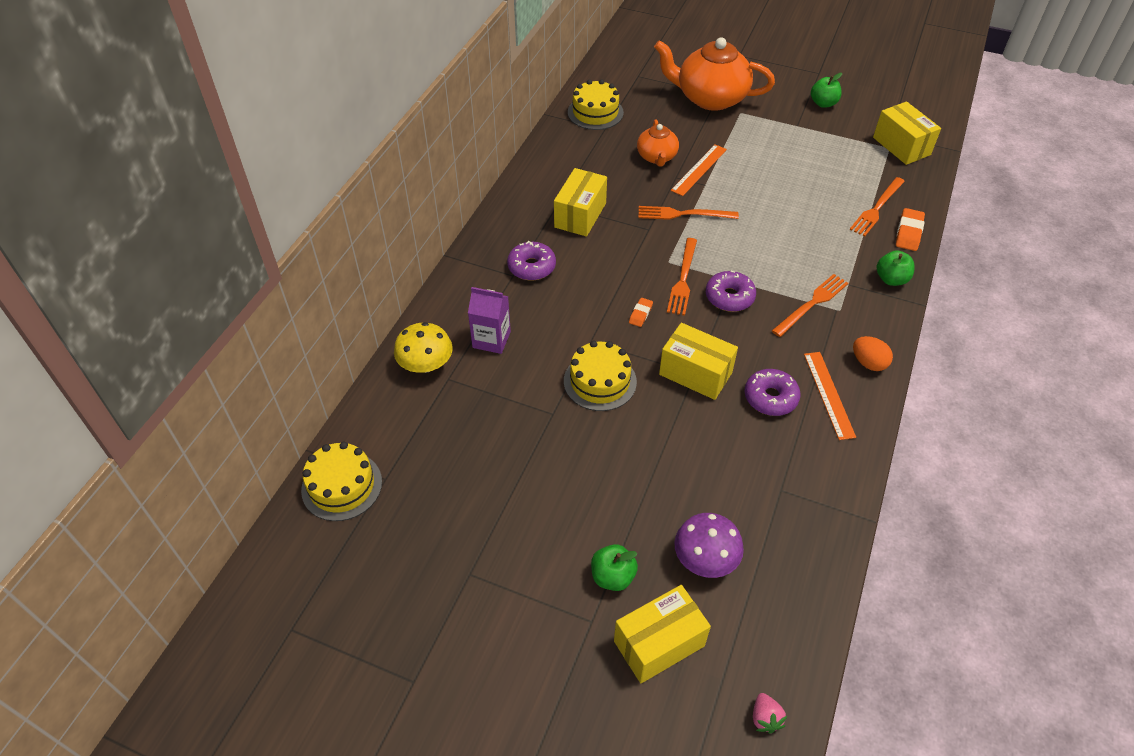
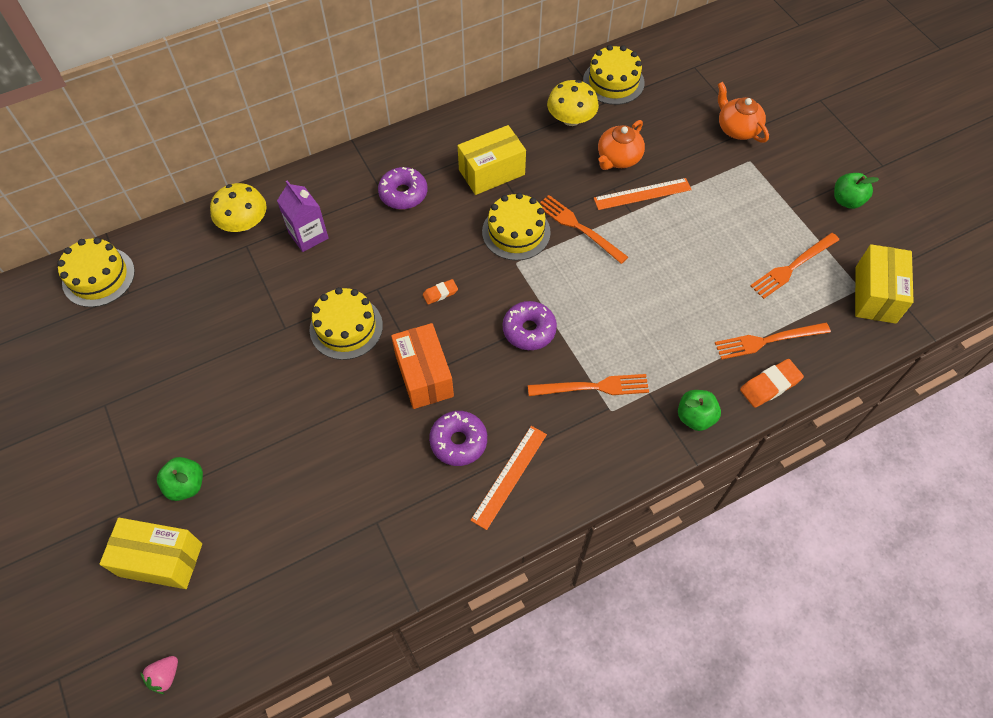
camera: 40 degrees right, 10 degrees up
orange teapot [654,37,775,111] -> orange teapot [718,82,769,143], size x0.54
yellow box [659,323,738,400] -> orange box [391,323,454,409]
orange fork [667,238,697,316] -> orange fork moved to [750,233,839,299]
purple mushroom [674,513,744,578] -> none
orange egg [853,336,893,371] -> none
none -> yellow cake [482,193,551,261]
none -> yellow mushroom [547,80,599,126]

